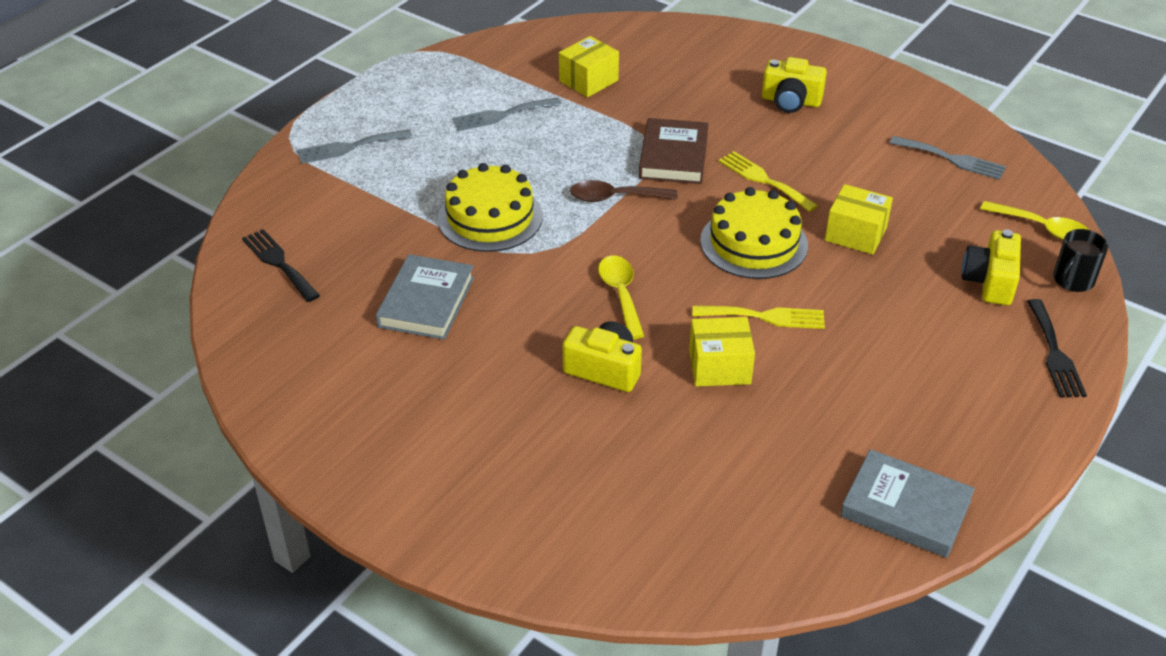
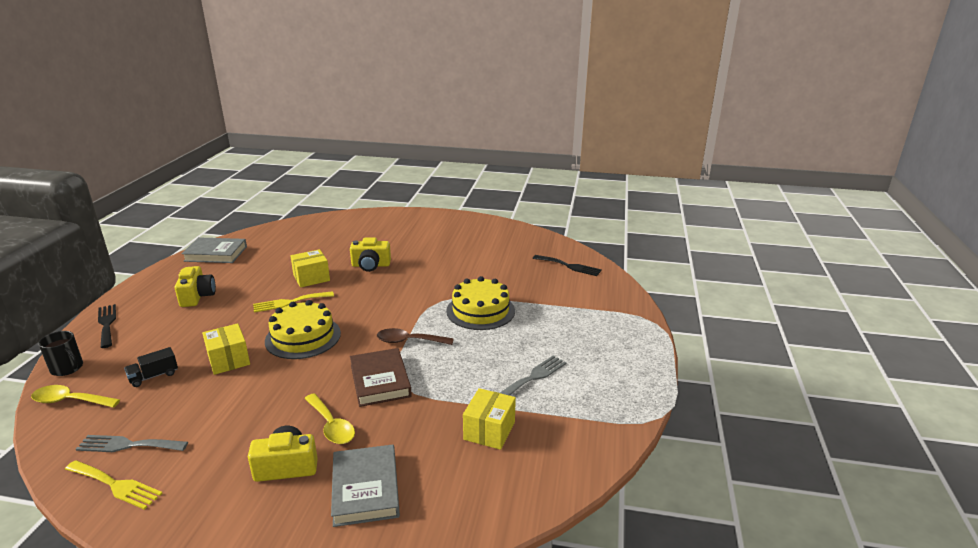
camera: 155 degrees right, 15 degrees down
grey fork [297,130,412,164] -> none
grey book [376,254,474,340] -> grey book moved to [331,445,400,527]
brown spoon [570,180,677,202] -> brown spoon turned 150 degrees counterclockwise [377,328,454,345]
yellow spoon [598,256,644,340] -> yellow spoon moved to [304,393,355,444]
yellow fork [719,151,818,212] -> yellow fork moved to [65,460,163,510]
yellow box [825,184,893,255] -> yellow box turned 60 degrees clockwise [202,323,250,375]
yellow camera [962,229,1021,306] -> yellow camera moved to [175,266,216,307]
black mug [1053,229,1108,292] -> black mug turned 105 degrees clockwise [38,331,83,376]
none -> black truck [124,347,178,387]

